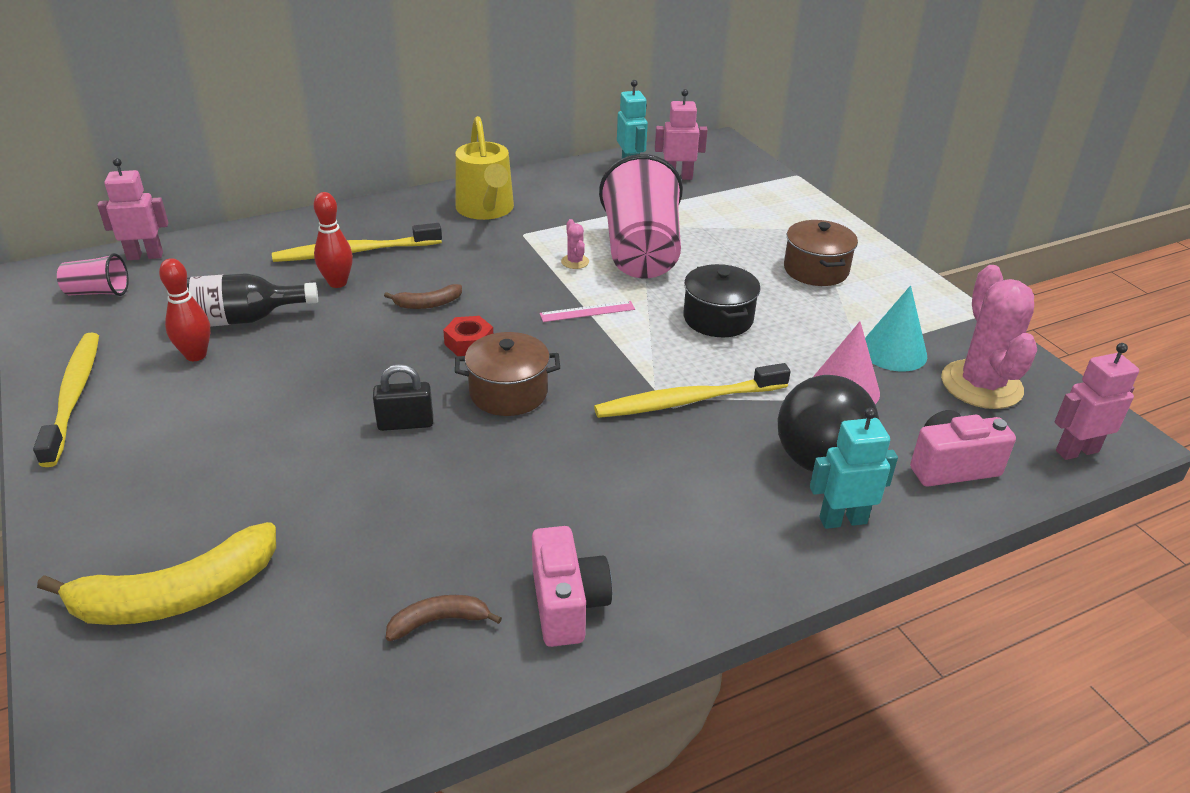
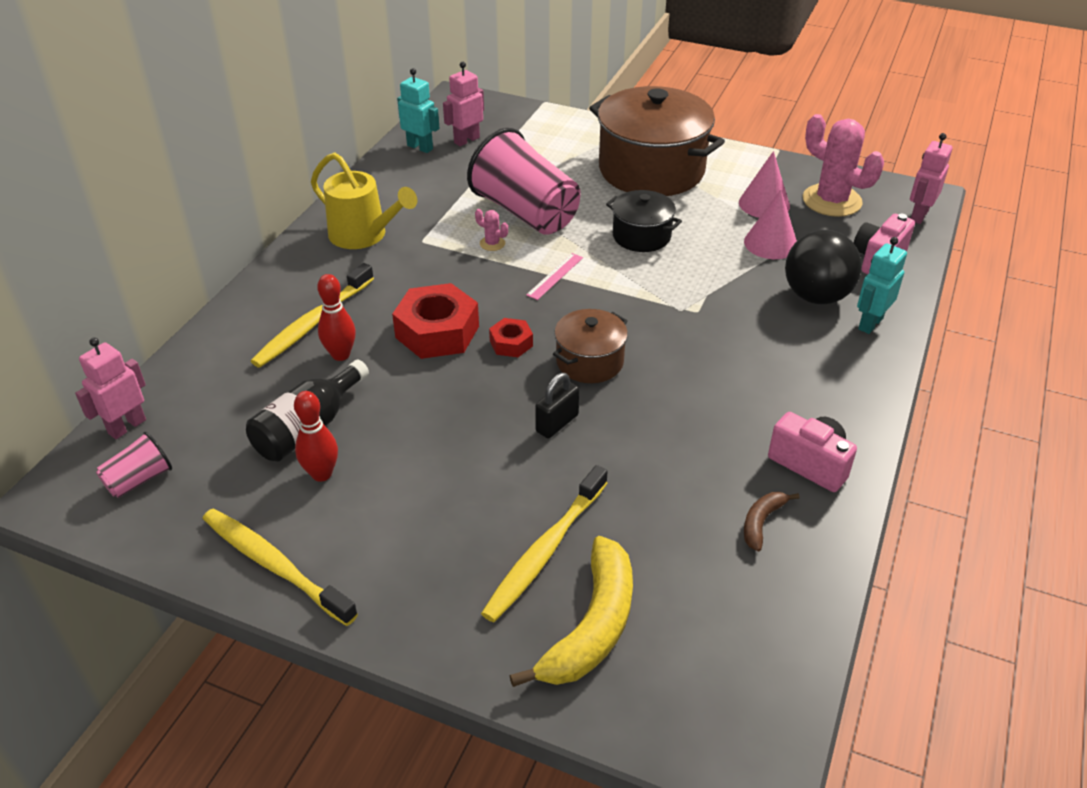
camera: 40 degrees left, 5 degrees up
brown banana [384,284,462,309] -> red nut [392,283,479,359]
yellow toothbrush [594,363,791,418] -> yellow toothbrush moved to [481,465,608,622]
brown pot [784,220,858,286] -> brown pot [589,86,725,196], size x1.97
turquoise cone [865,285,927,371] -> pink cone [739,151,790,218]

